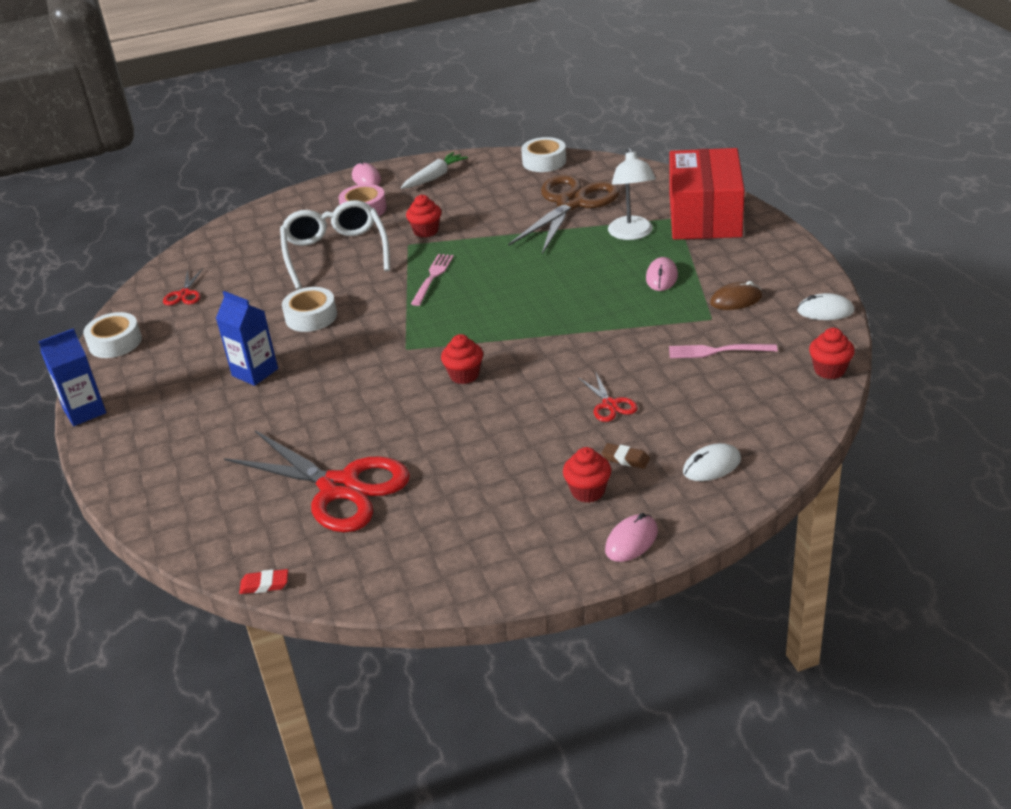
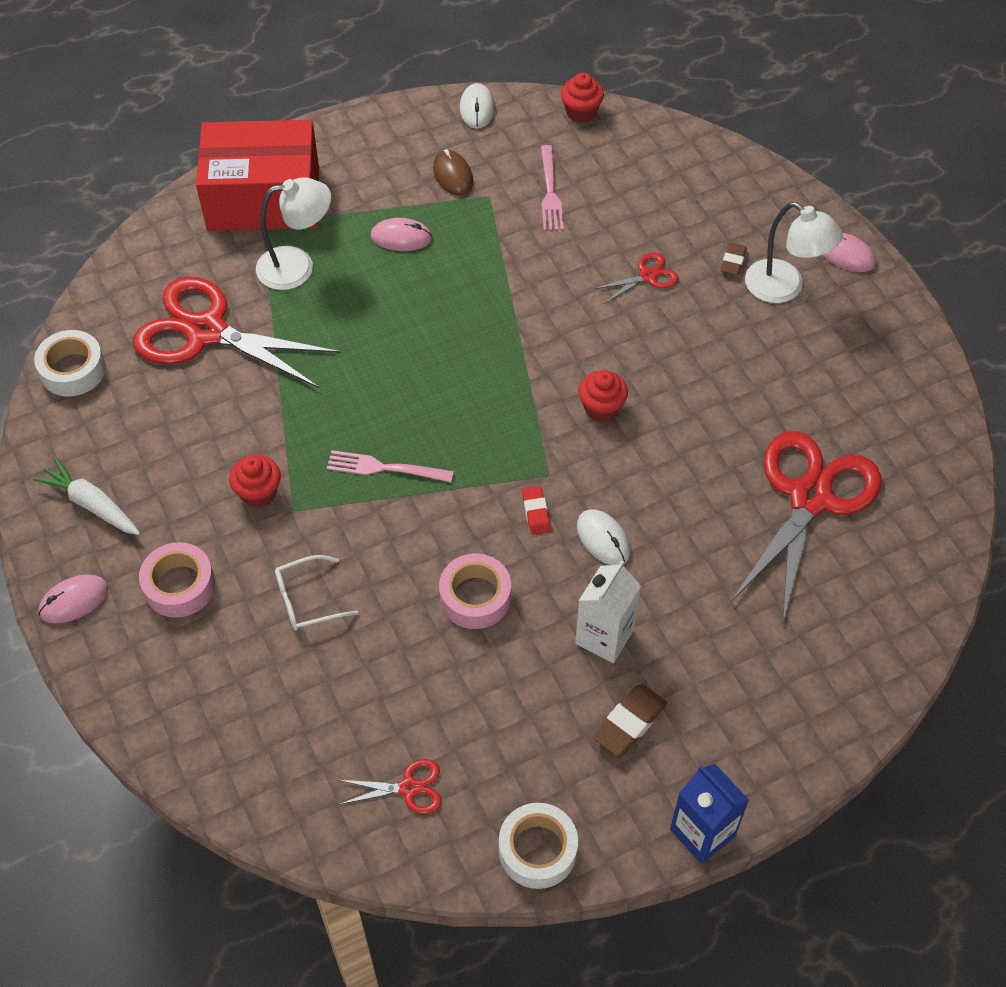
camera: 100 degrees left, 20 degrees up
blue carton [216,291,278,386] -> white carton [575,560,641,663]
red eraser [239,569,288,594] -> red eraser moved to [522,486,551,535]
white glasses [280,200,390,290] -> white glasses [275,555,358,630], size x0.50
white tape [282,287,337,332] -> pink tape [439,553,511,629]
brown scissors [508,174,620,254] -> red scissors [133,277,341,388]
red cupcake [563,447,611,503] -> white lamp [745,202,843,303]
white mouse [683,443,741,481] -> white mouse moved to [577,510,630,565]
none -> brown eraser [593,684,667,757]

